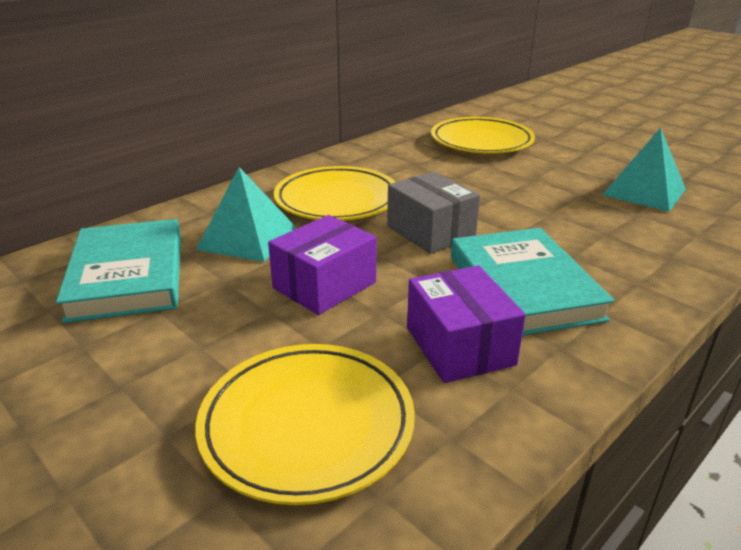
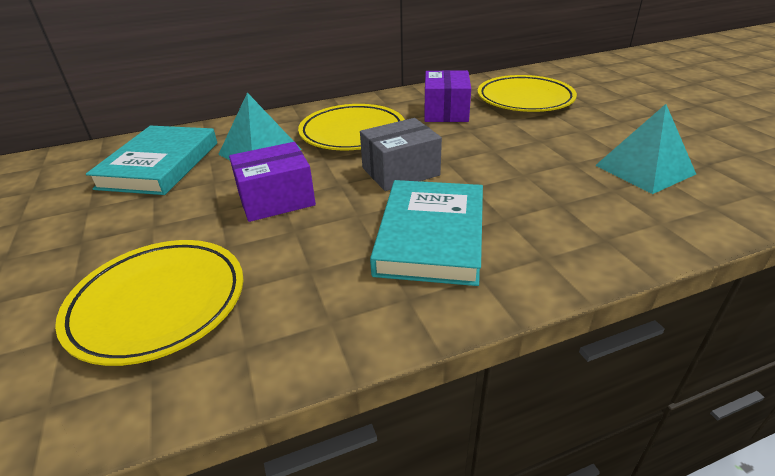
camera: 25 degrees right, 5 degrees up
grey box [387,172,480,254] -> grey box turned 75 degrees clockwise [360,118,442,191]
purple box [407,265,525,383] -> purple box moved to [424,70,471,122]

